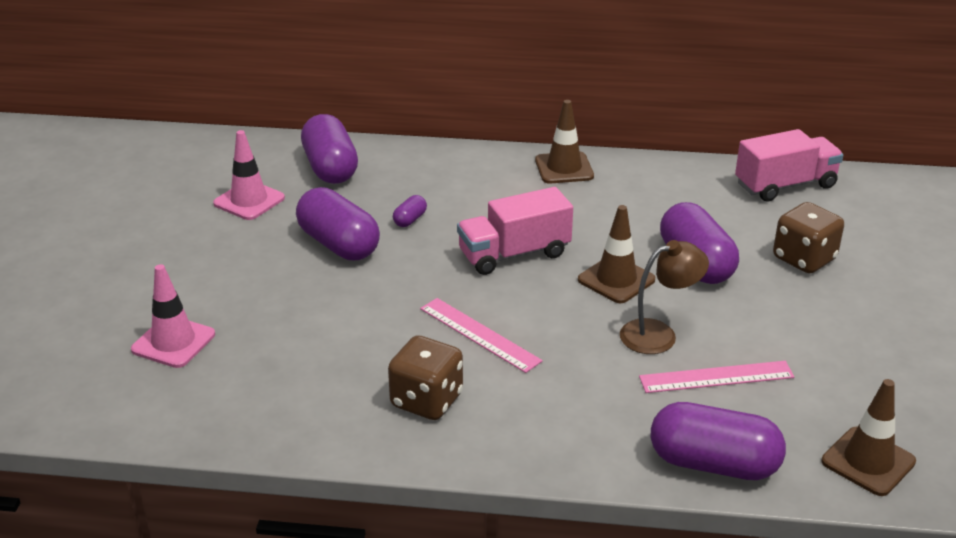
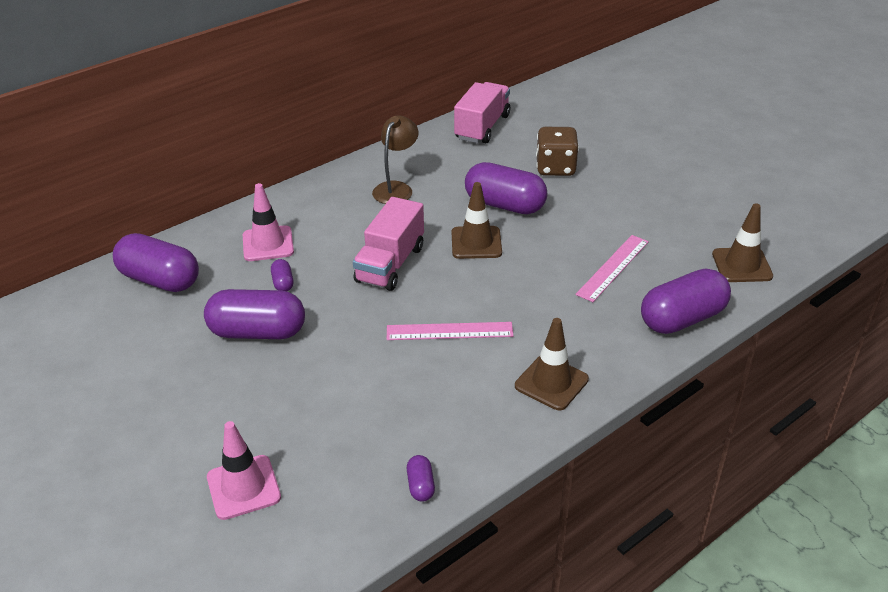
camera: 45 degrees left, 5 degrees up
pink traffic cone [213,130,285,220] -> pink traffic cone moved to [243,183,294,261]
brown dice [388,335,463,420] -> none
brown traffic cone [535,100,594,183] -> brown traffic cone moved to [515,318,589,410]
brown lamp [620,240,709,354] -> brown lamp moved to [372,115,419,204]
none -> purple capsule [407,455,435,502]

